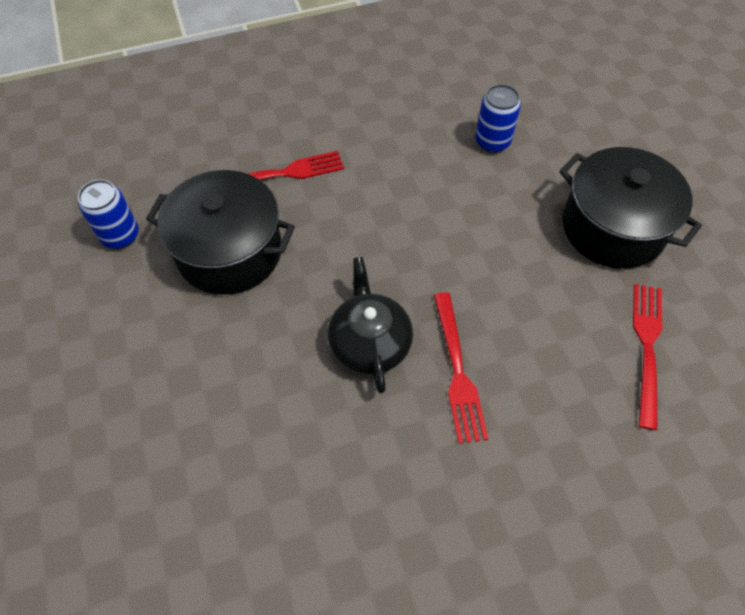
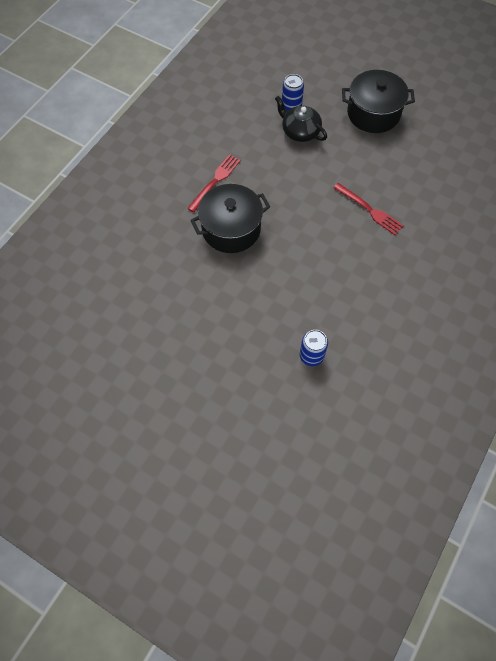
camera: 40 degrees left, 5 degrees up
blue can [78,180,139,249] -> blue can moved to [300,330,328,366]
black teapot [328,257,413,394] -> black teapot moved to [275,96,327,142]
red fork [633,284,662,430] -> none

